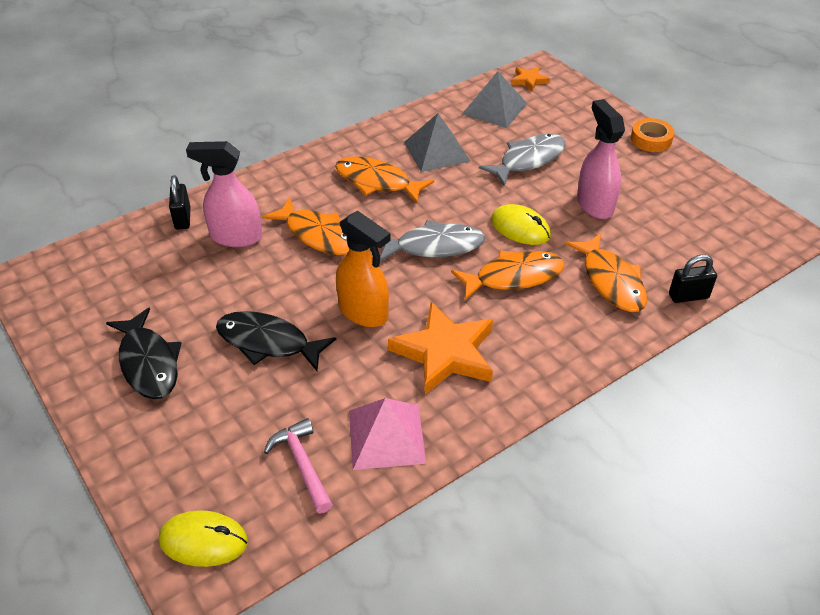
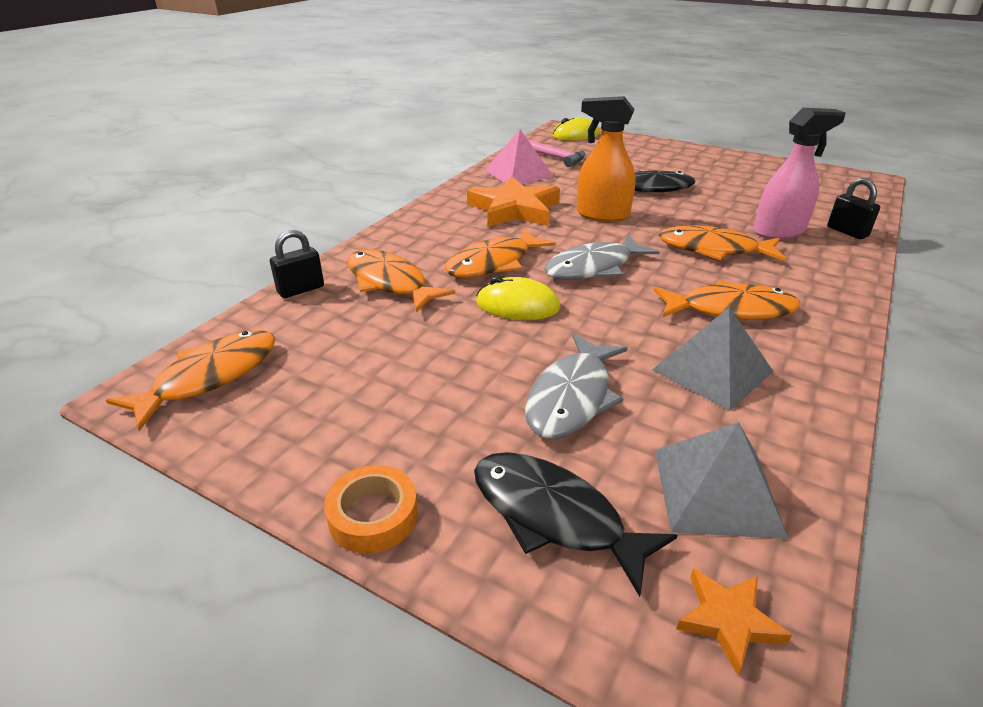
camera: 155 degrees right, 10 degrees down
black fish [106,308,182,399] -> black fish moved to [474,452,678,597]
pink spray bottle [577,99,625,219] -> none
none -> orange fish [106,330,276,431]

